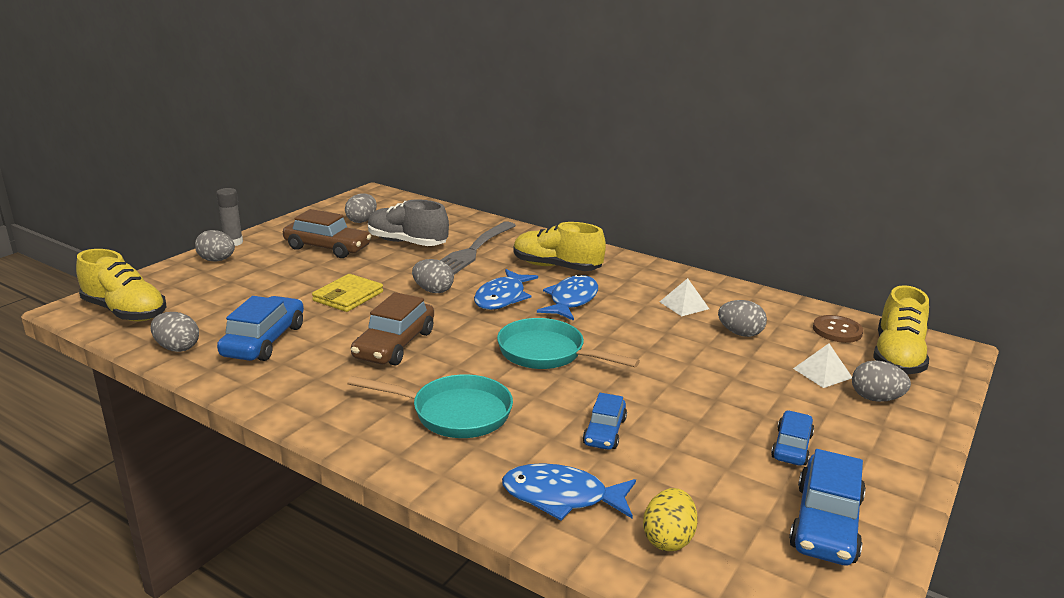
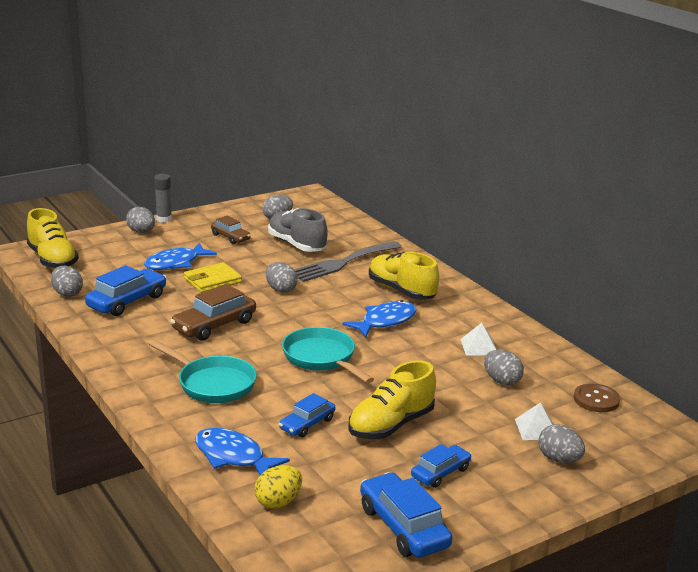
camera: 25 degrees right, 0 degrees up
brown car [283,209,371,258] -> brown car [211,215,251,244], size x0.62
blue fish [474,269,538,310] -> blue fish moved to [144,243,217,270]
blue car [789,449,866,566] -> blue car turned 105 degrees clockwise [360,472,452,558]
yellow shoe [873,285,929,374] -> yellow shoe moved to [348,360,436,439]

